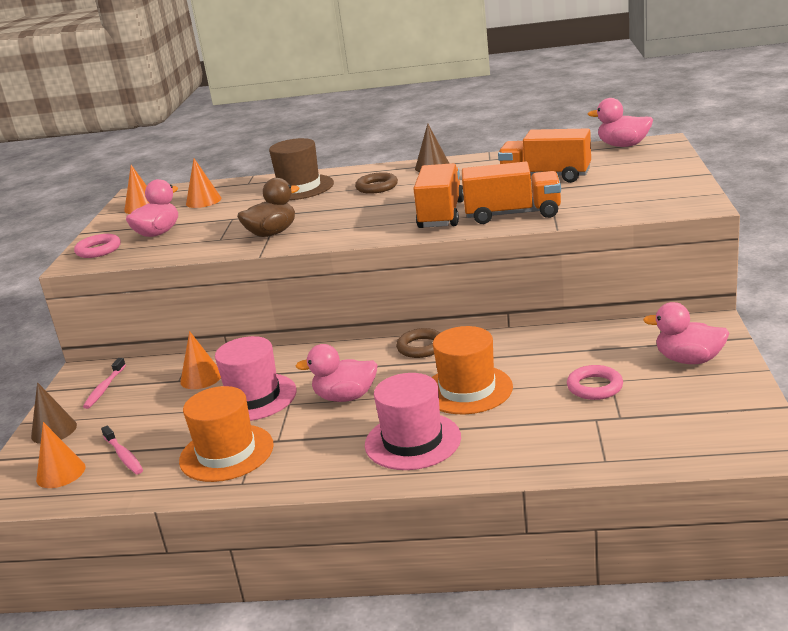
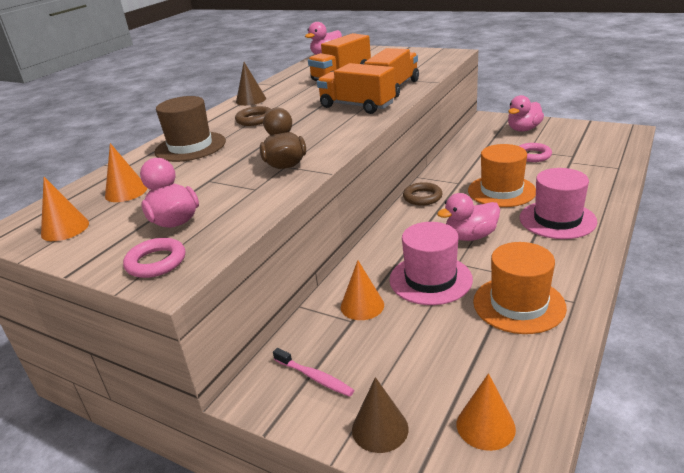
camera: 65 degrees left, 5 degrees up
pink toothbrush [101,425,143,475] -> none
pink duck [296,344,378,402] -> pink duck turned 45 degrees clockwise [437,193,500,241]

